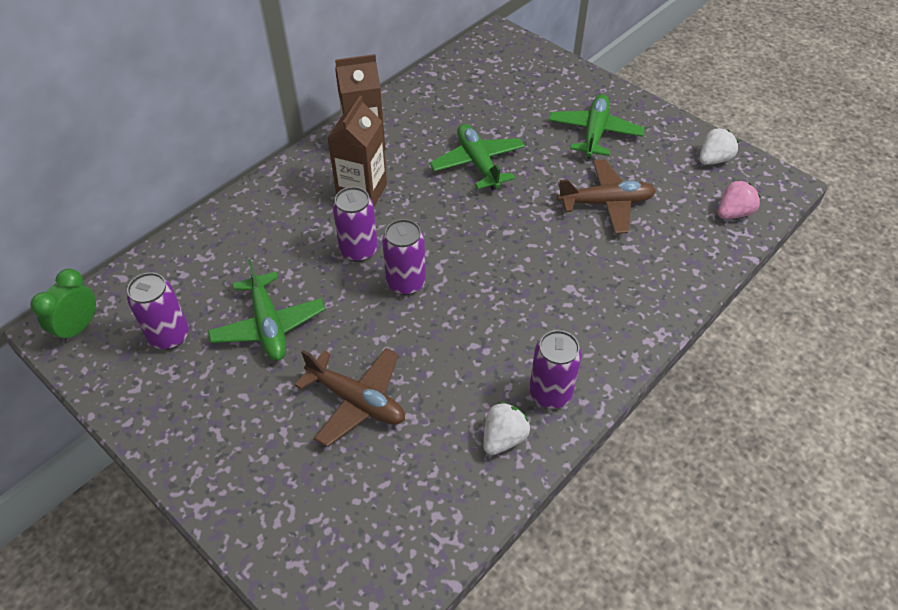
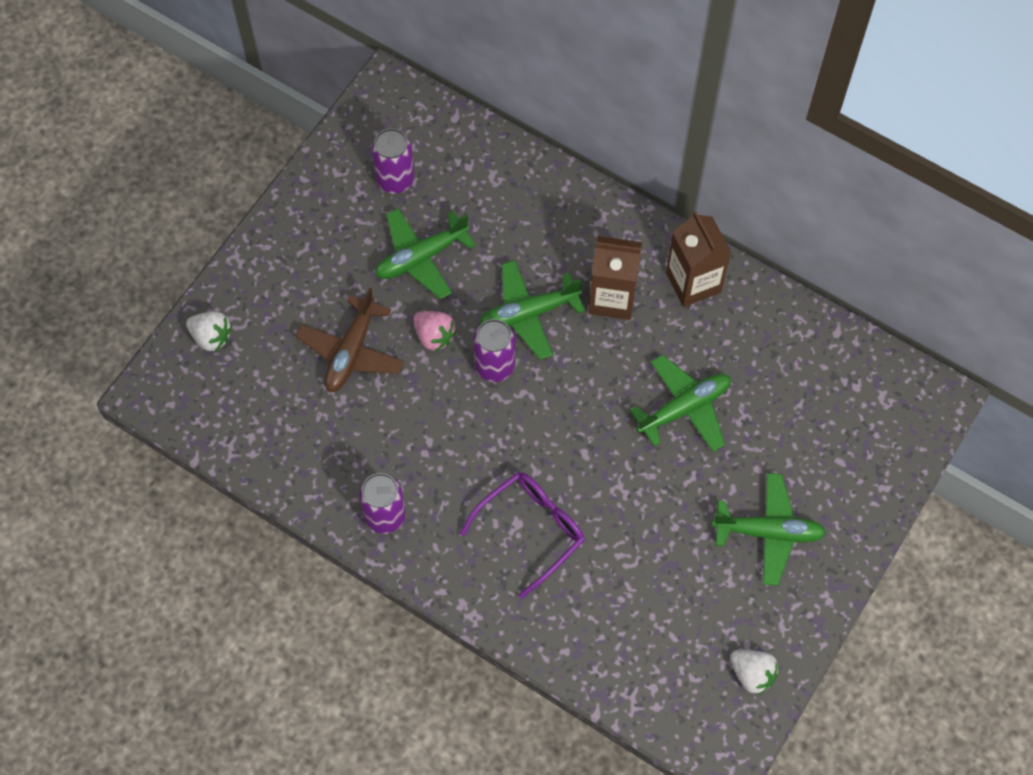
camera: 80 degrees right, 15 degrees up
green clock [30,269,96,344] -> none
purple can [333,187,377,262] -> green plane [480,260,585,360]
white strawberry [483,402,530,455] -> white strawberry moved to [186,312,232,352]
brown plane [557,159,656,234] -> none
pink strawberry [718,180,761,219] -> pink strawberry moved to [413,311,457,352]
none -> purple glasses [460,472,585,599]

